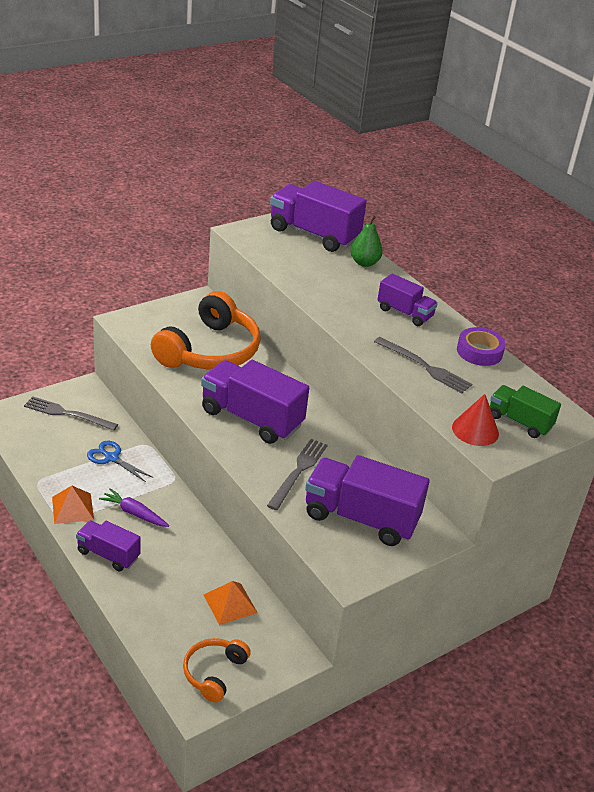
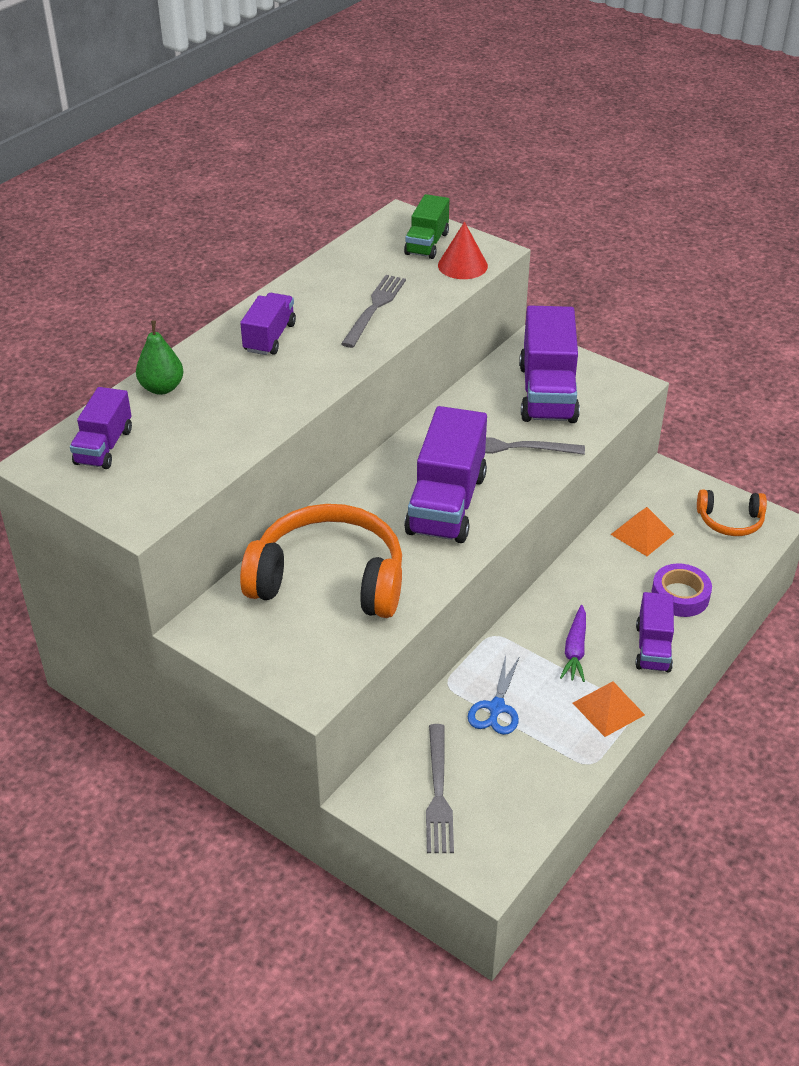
camera: 105 degrees left, 5 degrees up
purple truck [270,181,367,252] -> purple truck [70,387,132,469], size x0.57
purple tape [457,327,506,366] -> purple tape moved to [651,563,712,617]

